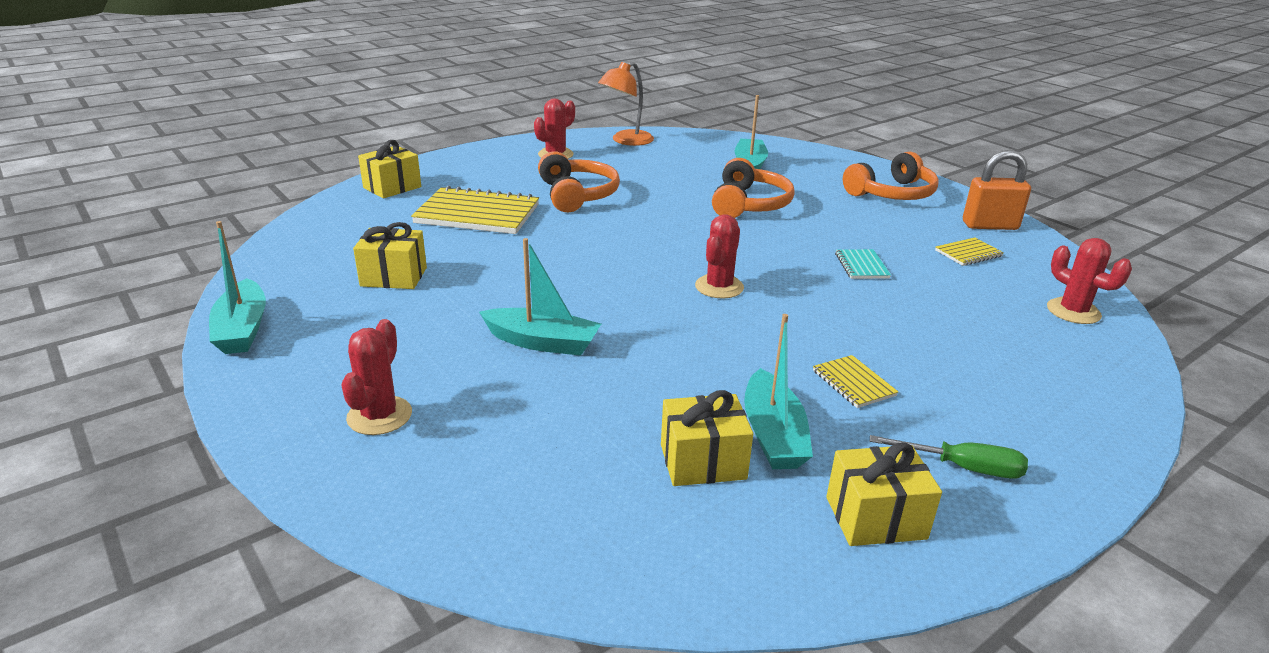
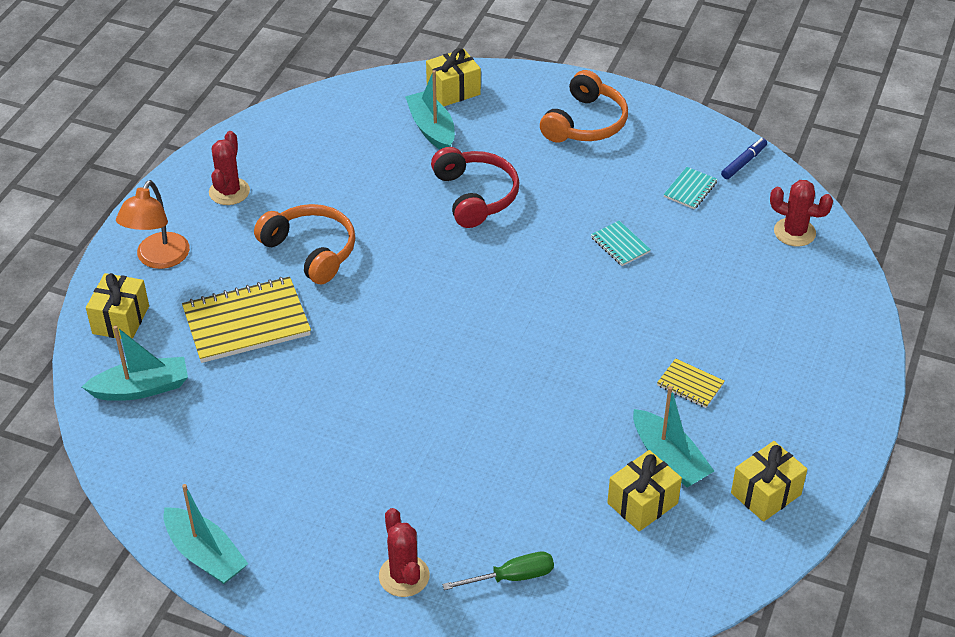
camera: 30 degrees left, 15 degrees up
yellow gift [353,222,427,289] -> yellow gift moved to [426,48,481,106]
turquoise boat [479,238,601,356] -> turquoise boat moved to [82,325,188,401]
orange lamp [598,62,654,146] -> orange lamp moved to [116,180,190,269]
red cactus [695,214,744,299] -> none
orange headphones [712,158,795,218] -> red headphones [431,147,519,228]
green screwdriver [870,435,1028,479] -> green screwdriver moved to [442,552,554,590]
yellow notebook [935,237,1004,266] -> turquoise notebook [664,167,718,209]
orange padlock [963,150,1031,230] -> none
none -> blue marker [721,138,767,179]

